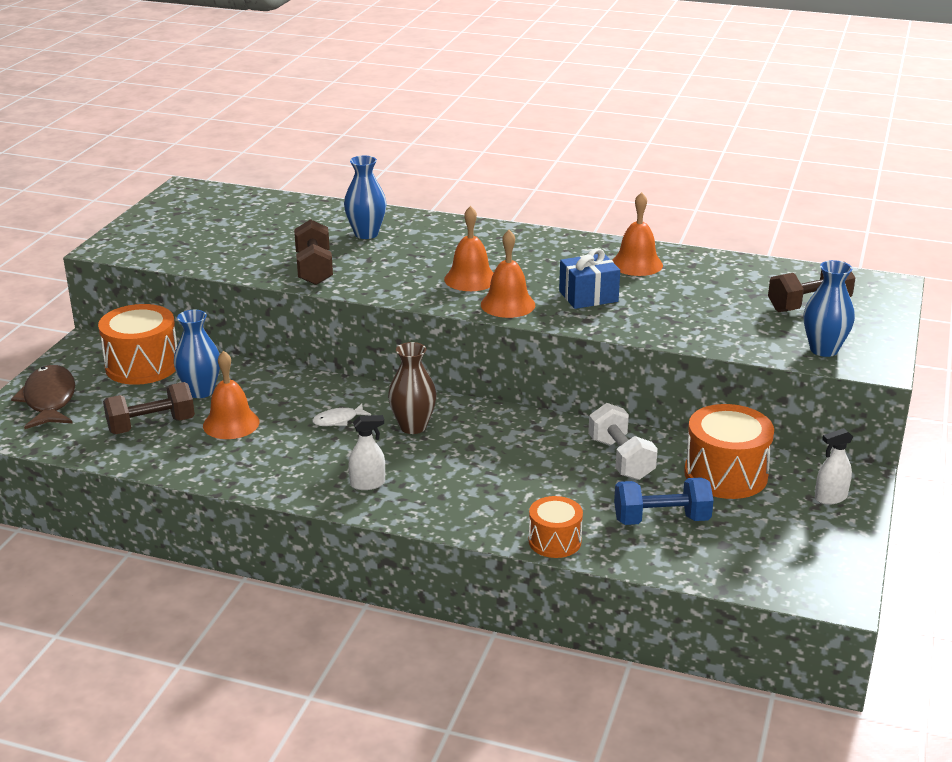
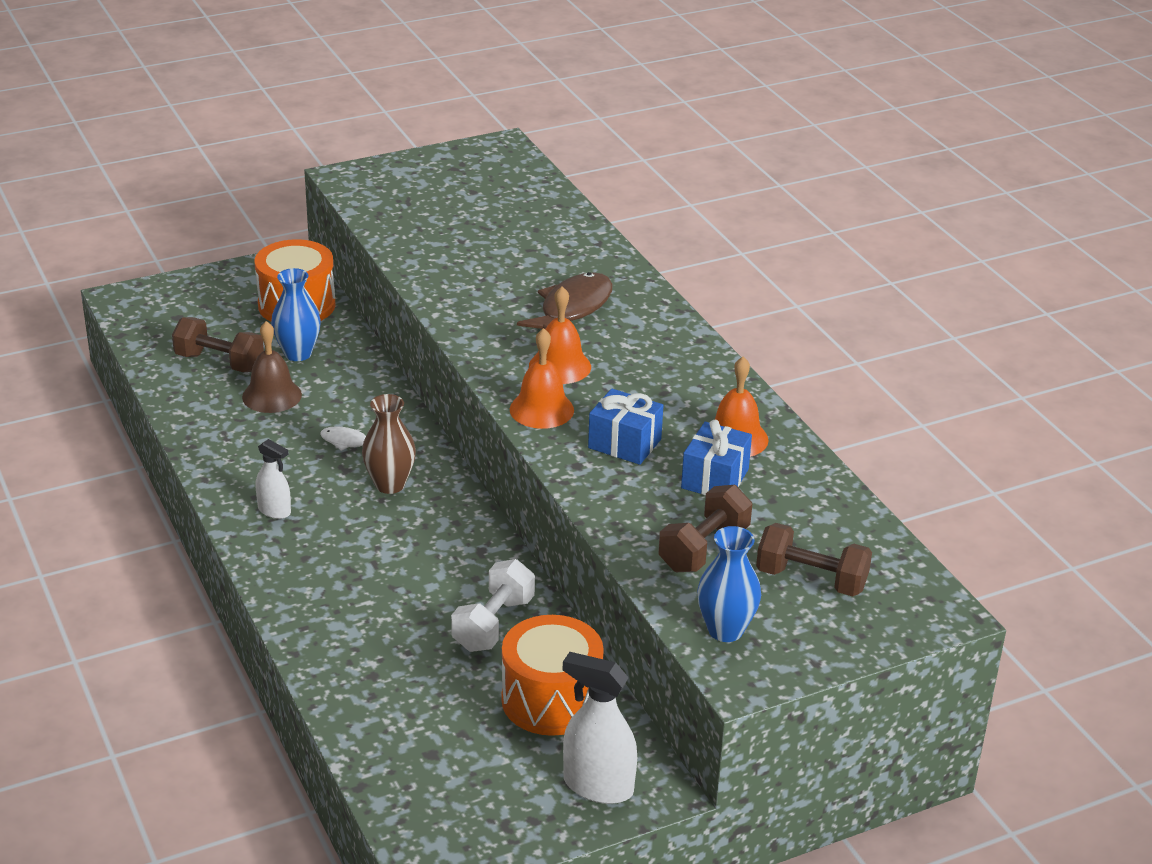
camera: 45 degrees right, 5 degrees up
brown fish [11,365,75,429] -> brown fish moved to [517,272,613,329]
orange bell [203,351,260,439] -> brown bell [242,321,302,413]
brown dumbbell [294,219,333,285] -> brown dumbbell moved to [658,485,752,572]
blue vase [344,156,387,239] -> none
orange drum [529,496,583,558] -> none
blue dumbbell [614,477,714,525] -> none
white spray bottle [815,428,853,505] -> white spray bottle [563,652,637,804], size x1.67
none -> blue gift [681,420,752,496]

